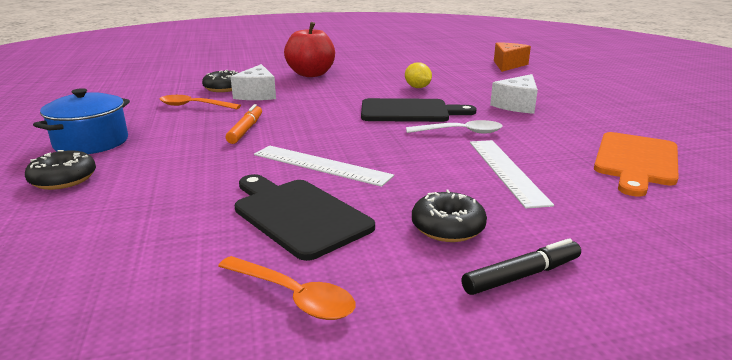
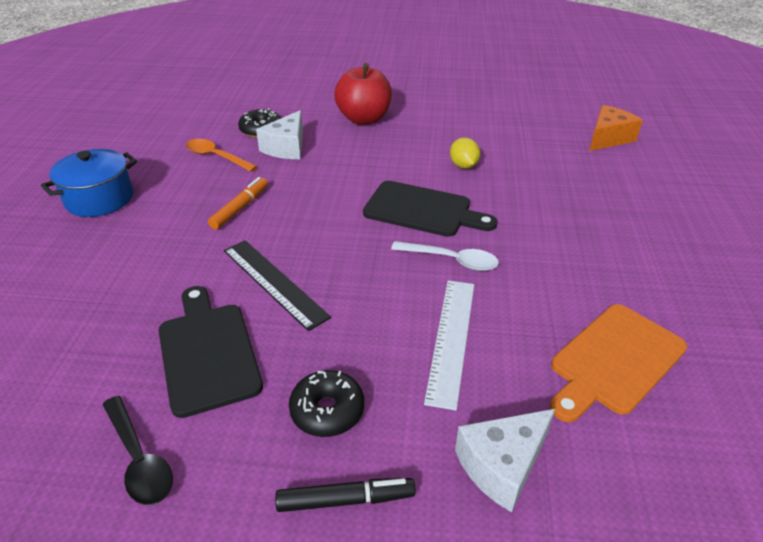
camera: 20 degrees right, 15 degrees up
black donut [25,150,96,190] -> none
orange spoon [218,256,355,320] -> black spoon [102,396,173,505]
white ruler [254,146,394,187] -> black ruler [224,240,331,331]
white cheese [490,74,538,114] -> white cheese moved to [455,409,555,512]

